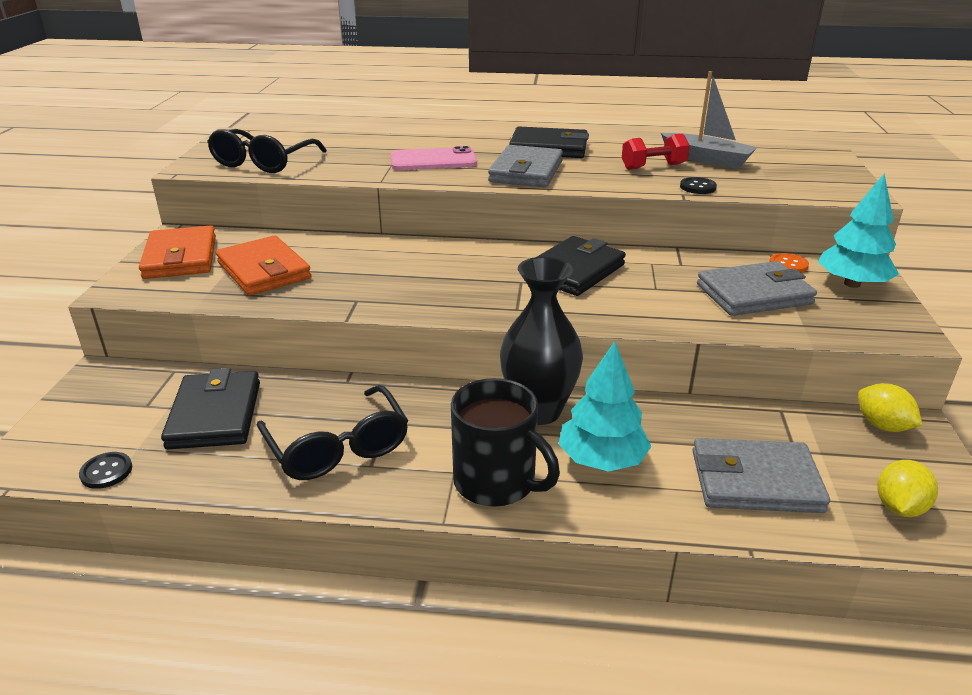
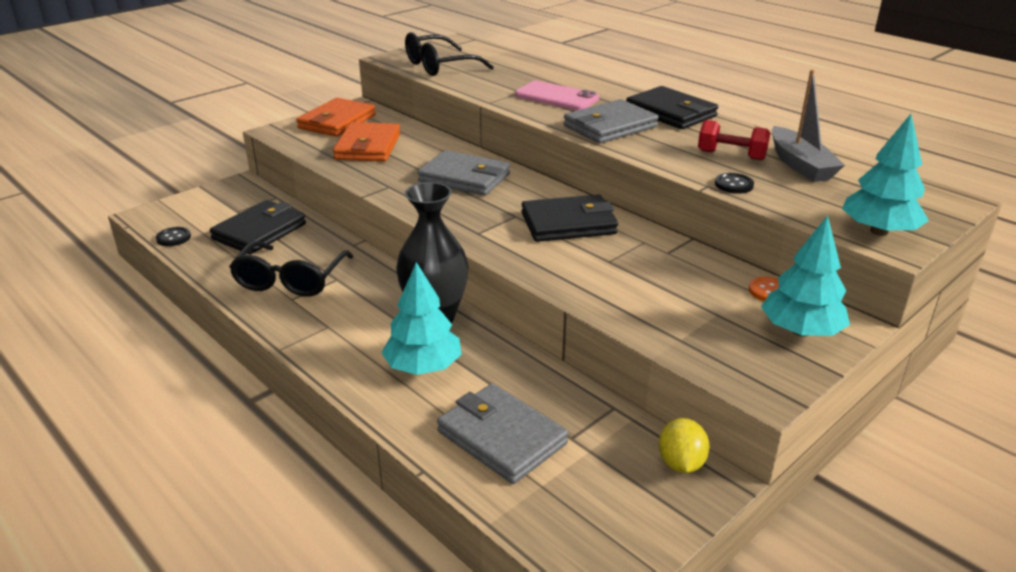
camera: 40 degrees right, 0 degrees up
black mug [451,378,560,507] -> none
grey wallet [697,261,817,316] -> grey wallet moved to [418,150,510,196]
yellow lemon [877,460,938,517] -> none
none -> turquoise tree [842,114,929,236]

